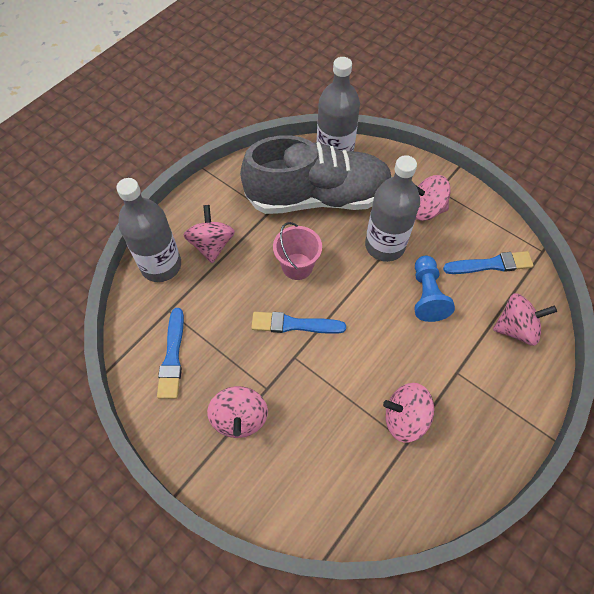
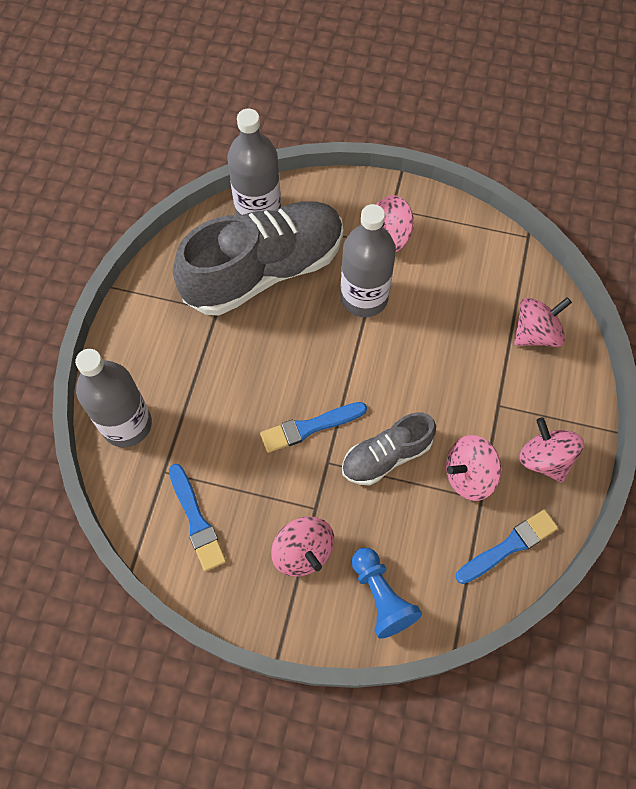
camera: 25 degrees left, 5 degrees up
pink spinning top [183,205,235,263] -> pink spinning top moved to [519,418,584,483]
pink bucket [273,222,322,280] -> none
blue pawn [414,256,455,322] -> blue pawn moved to [352,548,422,639]
blue brush [443,251,534,274] -> blue brush moved to [456,509,558,584]
none -> grey shoe [342,412,436,486]

